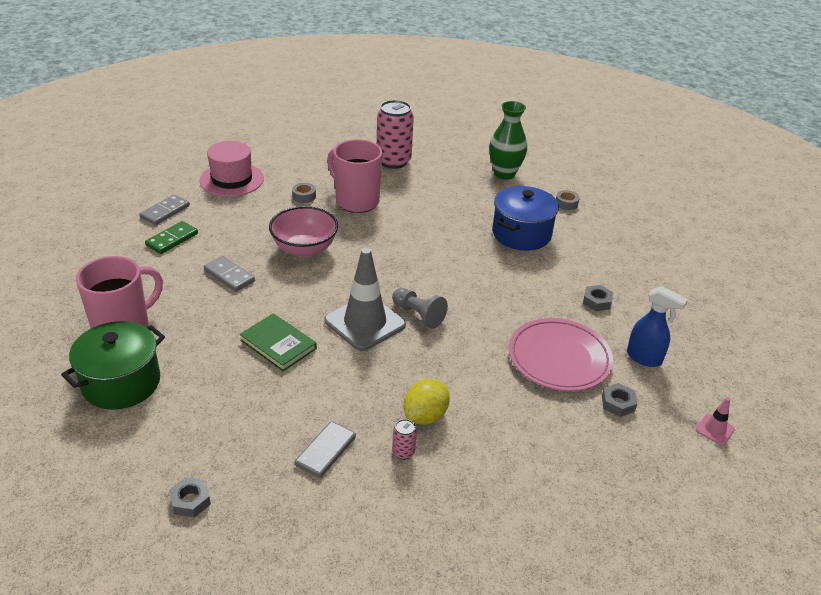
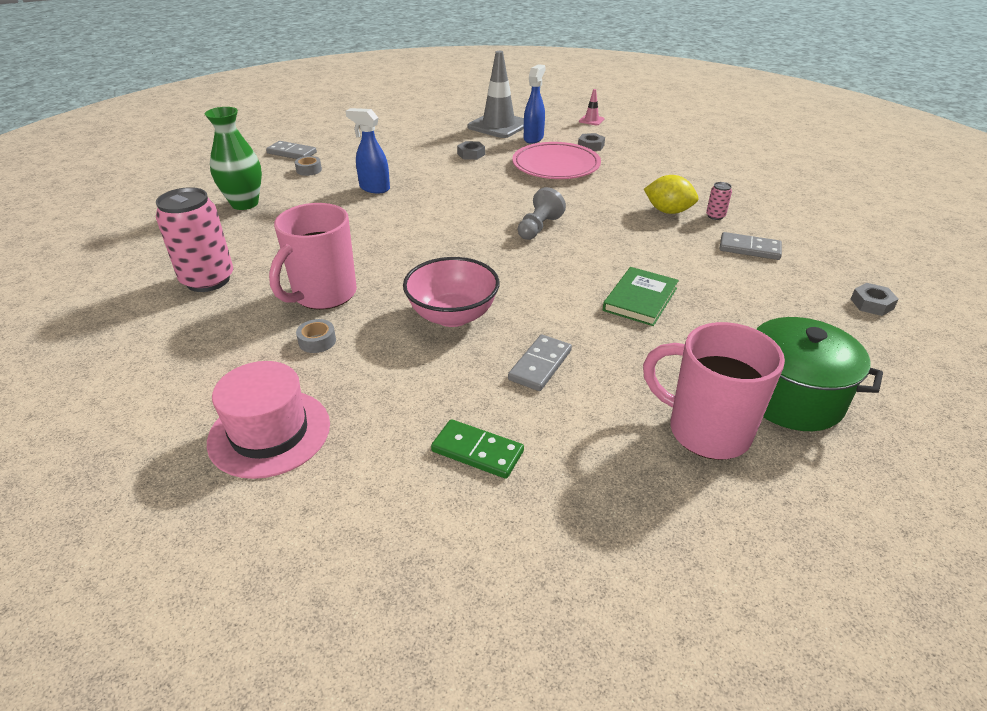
camera: 100 degrees left, 0 degrees up
grey domino [139,194,190,225] -> grey domino moved to [266,141,317,159]
grey traffic cone [325,248,406,351] -> grey traffic cone moved to [467,51,524,138]
blue pot [492,186,559,251] -> blue spray bottle [346,108,390,193]

